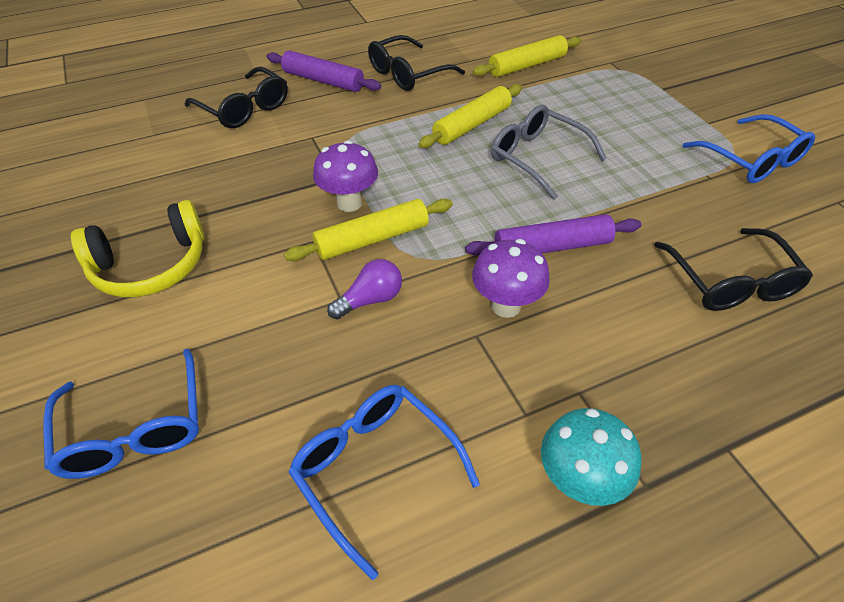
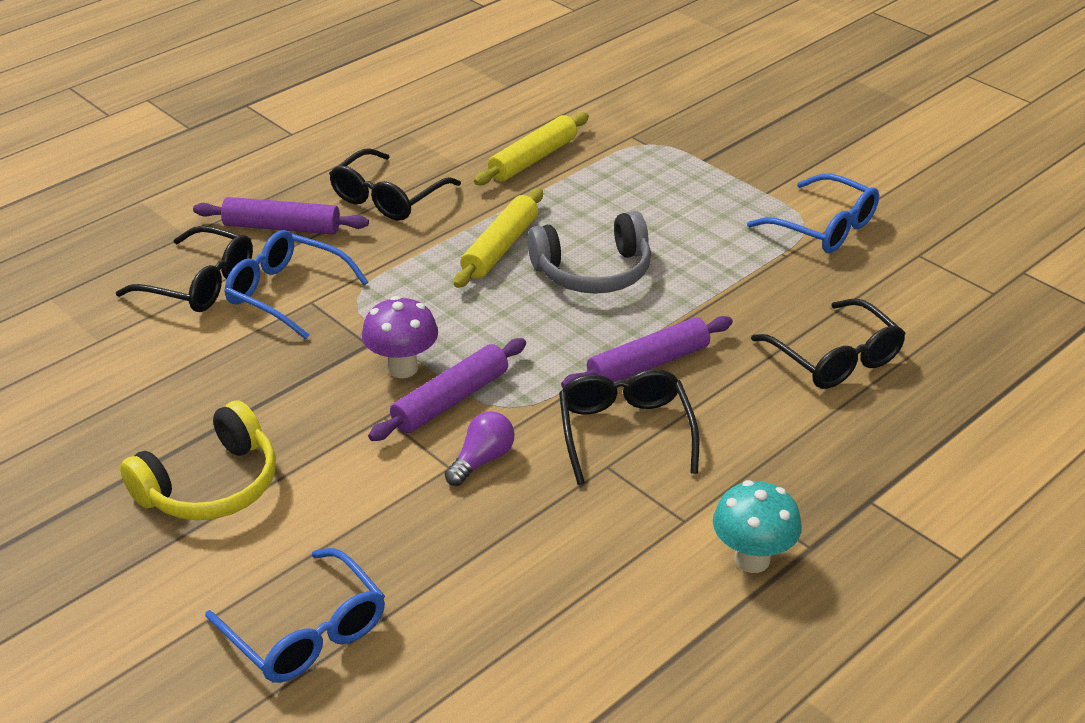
camera: 20 degrees left, 10 degrees down
yellow rolling pin [284,199,453,261] -> purple rolling pin [368,338,526,441]
blue glasses [289,385,480,580] -> blue glasses moved to [224,230,368,339]
purple mushroom [472,239,550,318] -> black glasses [559,369,699,485]
grey glasses [491,105,607,200] -> grey headphones [527,211,651,294]

